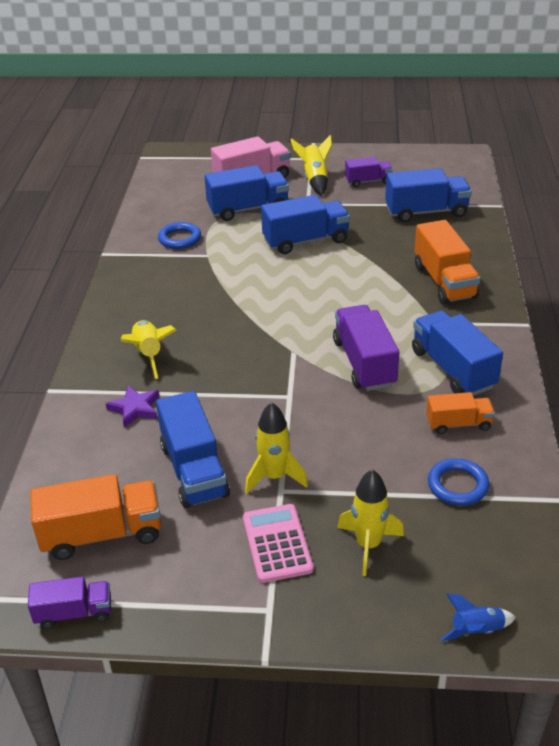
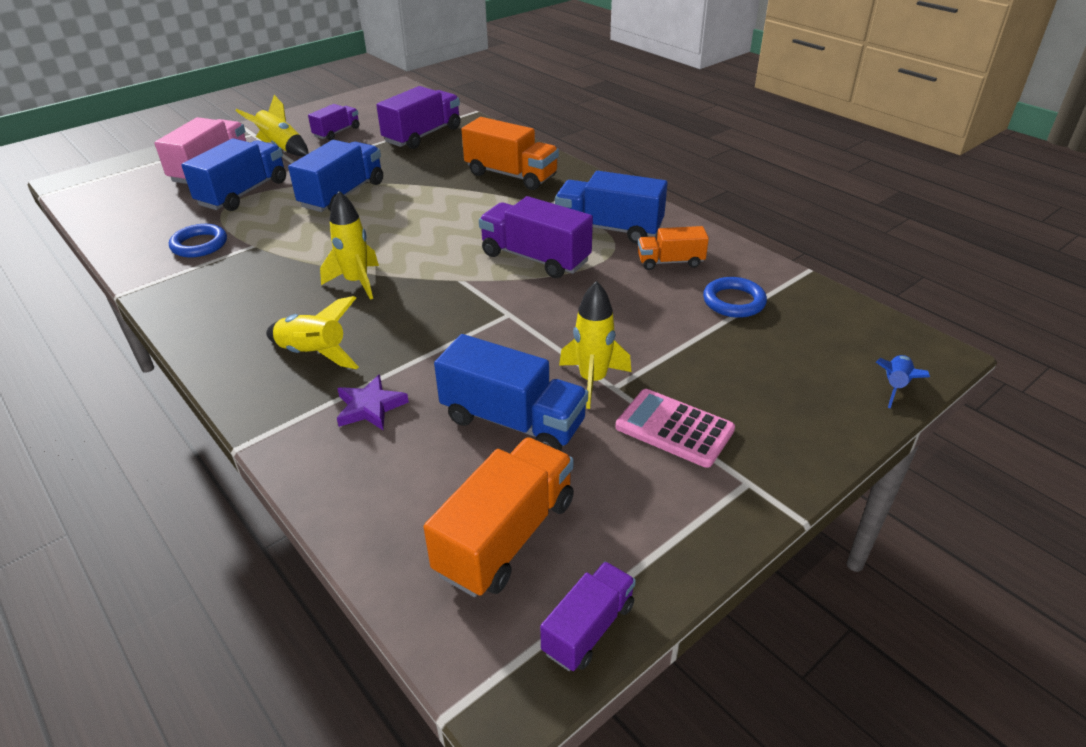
camera: 45 degrees left, 0 degrees up
yellow rocket [337,469,404,576] -> yellow rocket moved to [320,191,379,300]
blue truck [385,168,472,222] -> purple truck [376,86,461,149]
orange truck [426,392,495,434] -> orange truck turned 135 degrees counterclockwise [638,226,709,270]

